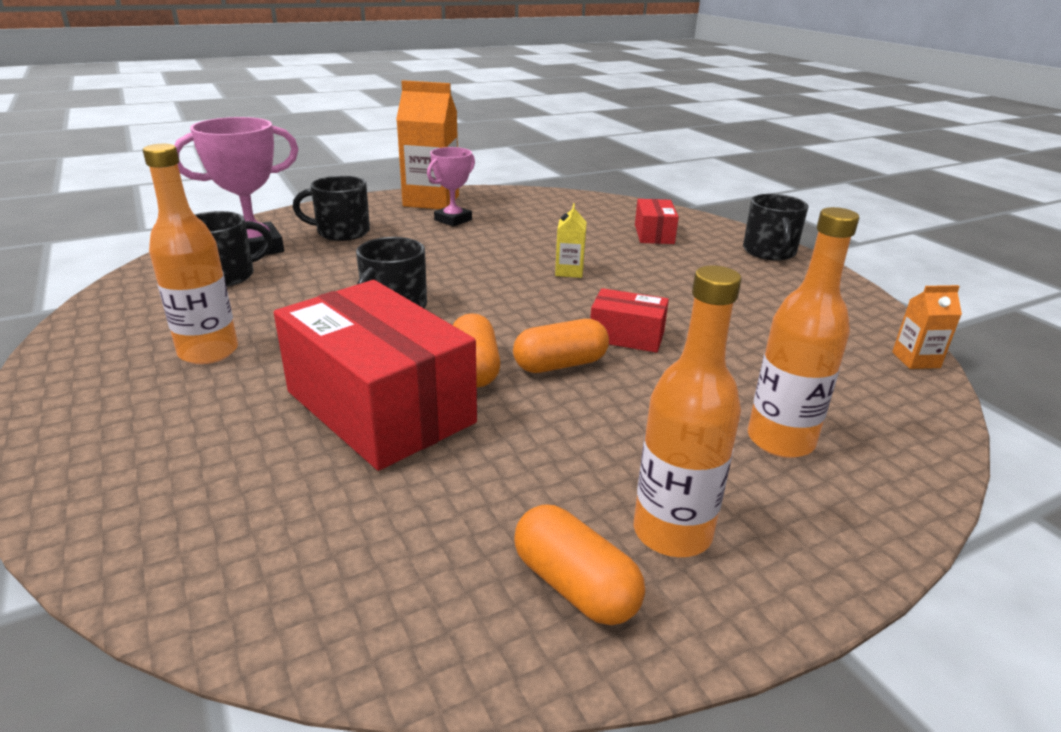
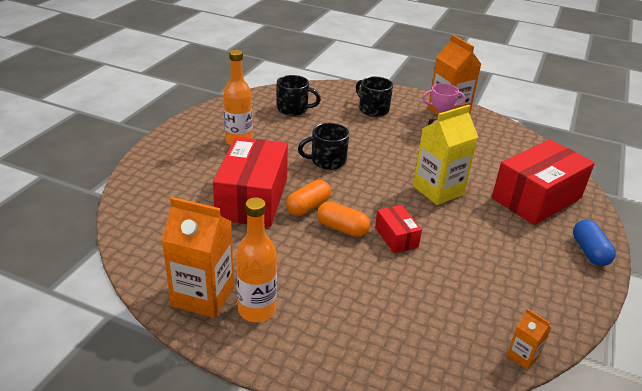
camera: 50 degrees right, 5 degrees up
pink trophy [174,117,299,255] -> none
orange capsule [514,504,645,625] -> orange carton [161,197,234,318]
yellow carton [555,203,587,278] -> yellow carton [413,105,478,205], size x2.12
red box [635,199,679,244] -> red box [492,139,595,225], size x2.08
black mug [743,194,809,261] -> blue capsule [573,220,616,266]
orange bottle [748,207,859,458] -> none

